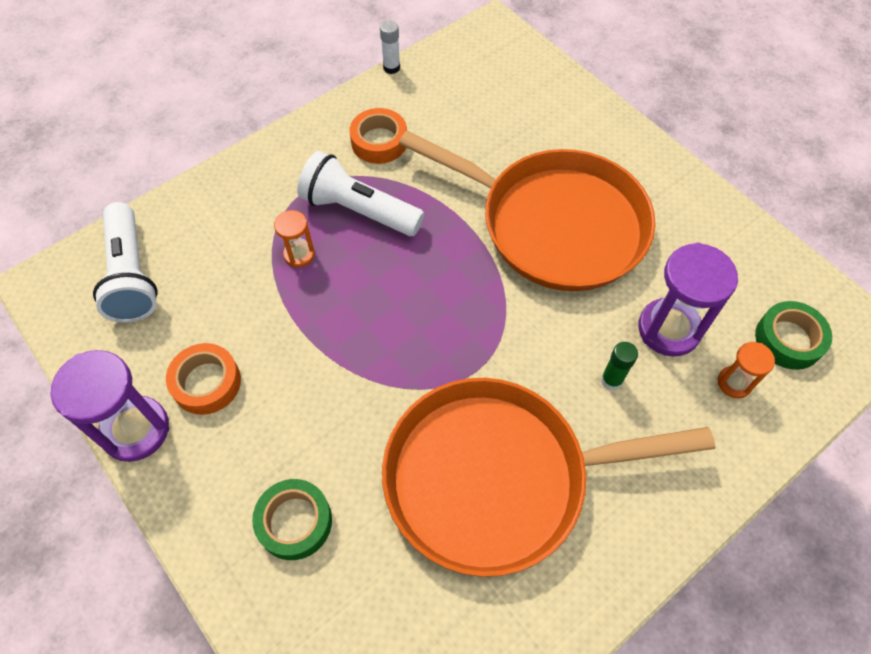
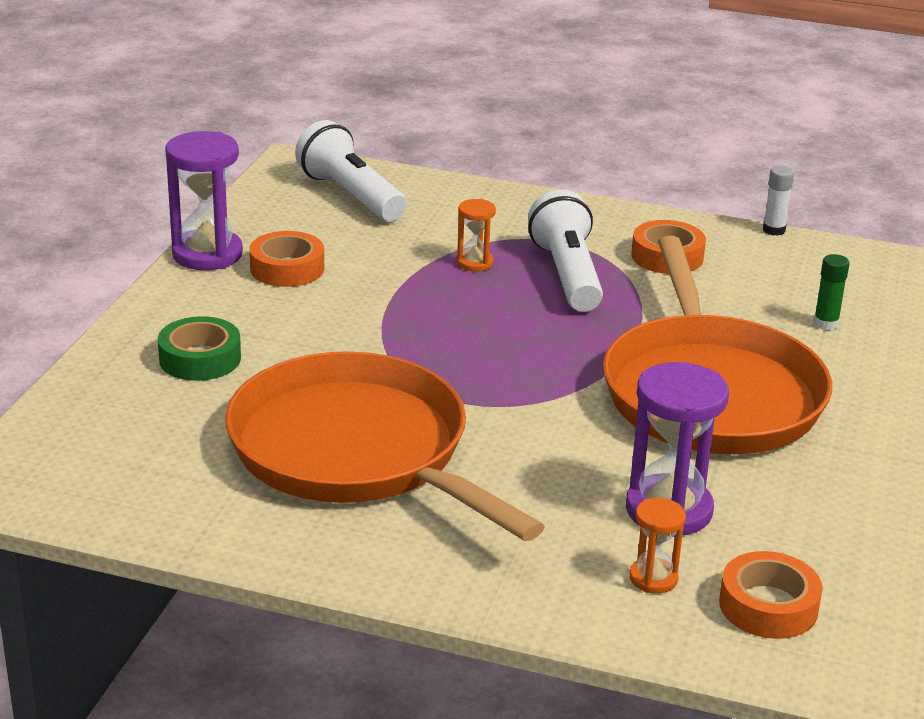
camera: 55 degrees right, 30 degrees down
white flashlight [93,202,158,323] -> white flashlight turned 105 degrees clockwise [295,120,406,222]
green glue stick [601,342,638,390] -> green glue stick moved to [814,254,849,330]
green tape [755,301,832,370] -> orange tape [719,551,823,639]

